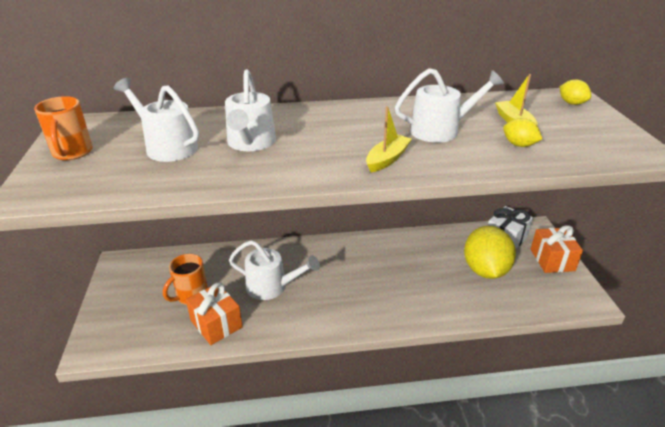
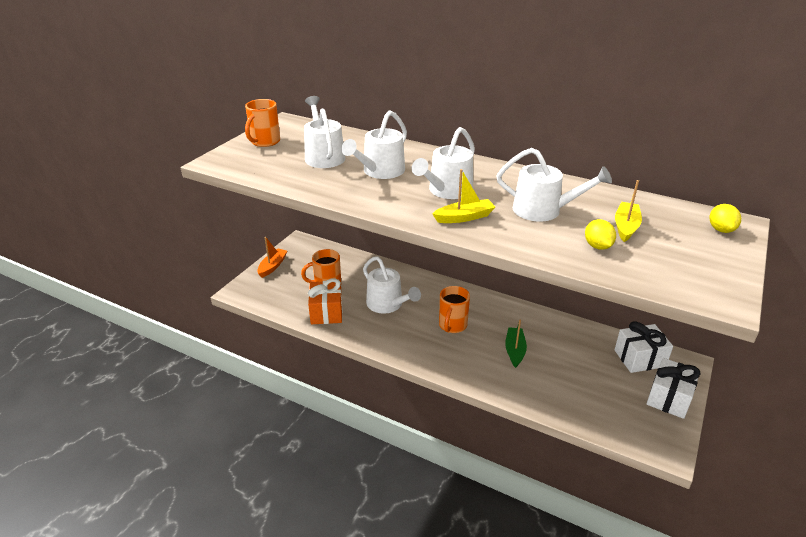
camera: 35 degrees right, 0 degrees up
yellow lemon [464,226,516,279] -> none
orange gift [531,225,583,273] -> white gift [646,358,701,419]
none -> orange boat [257,237,287,278]
none -> white watering can [412,127,475,199]
none -> orange mug [439,286,470,333]
none -> green boat [505,320,527,368]

